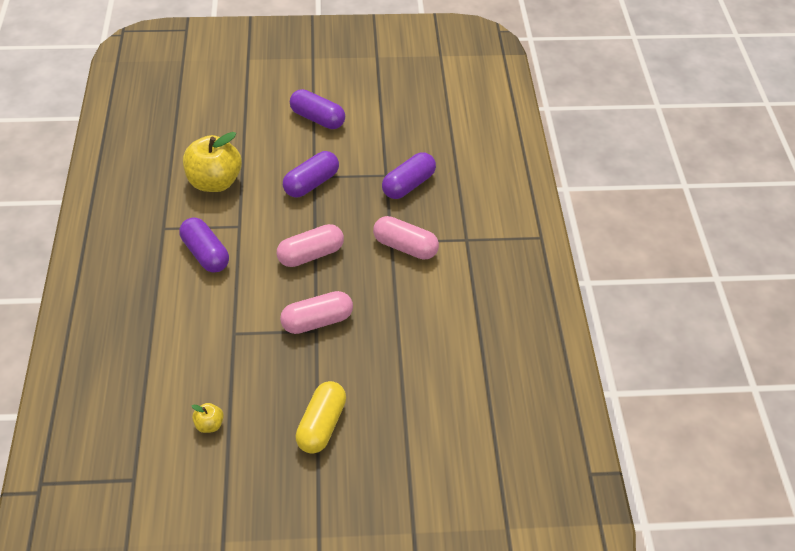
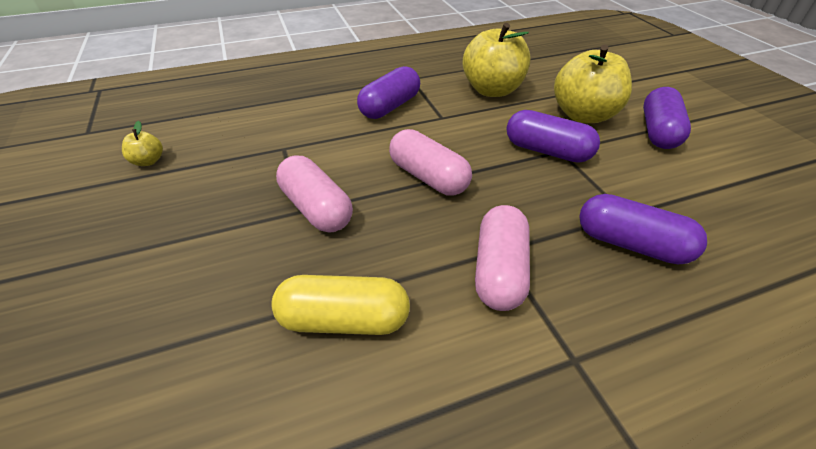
camera: 75 degrees right, 5 degrees down
yellow capsule [295,381,346,454] -> yellow capsule moved to [271,275,410,335]
none -> yellow apple [554,45,632,123]

